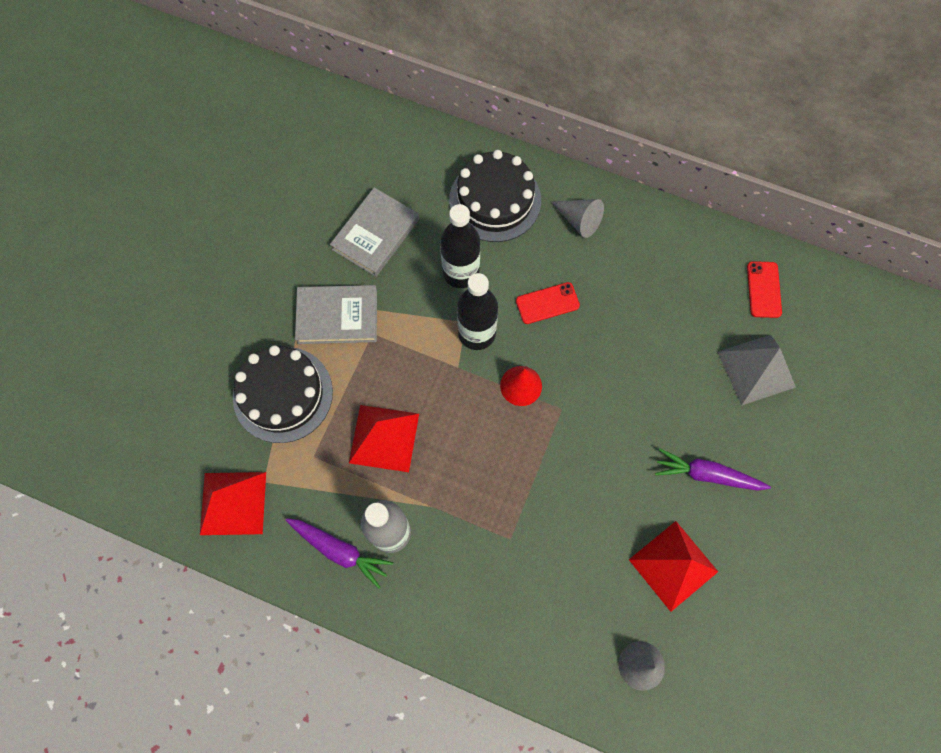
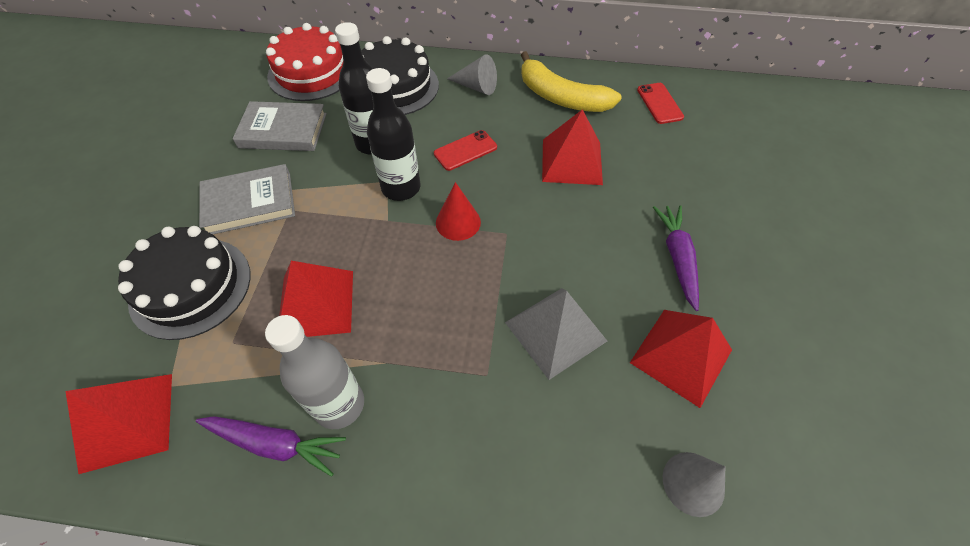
camera: 15 degrees left, 15 degrees down
grey book [330,187,419,277] -> grey book turned 75 degrees clockwise [233,101,327,151]
purple carrot [655,449,771,491] -> purple carrot turned 90 degrees clockwise [653,205,699,311]
grey pyramid [718,335,796,406] -> grey pyramid moved to [505,288,607,380]
none -> red cake [266,23,343,101]
none -> yellow banana [521,51,622,112]
none -> red pyramid [542,109,603,185]

